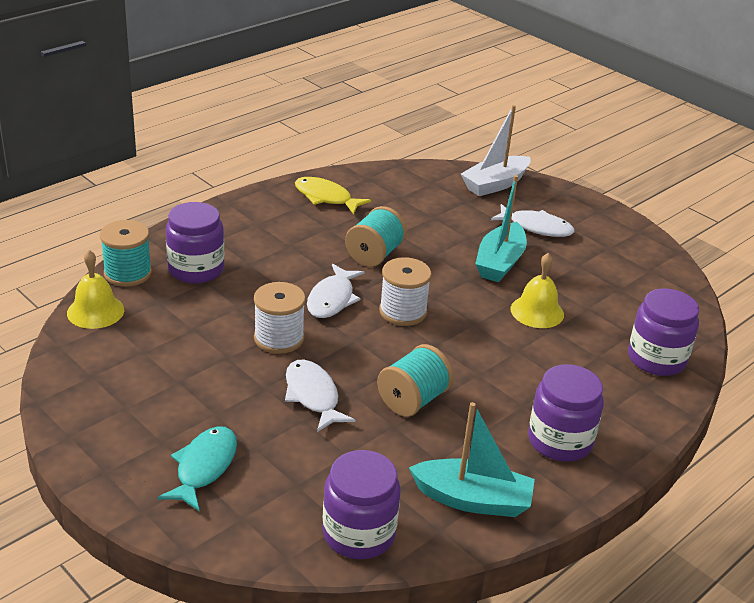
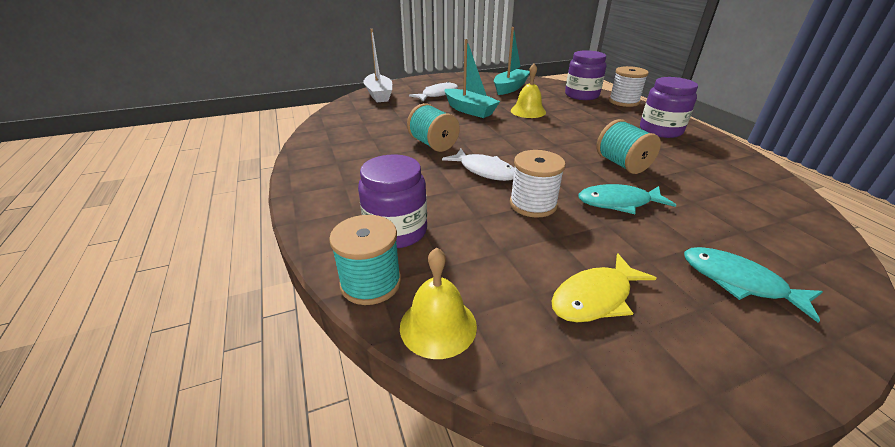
camera: 65 degrees left, 0 degrees up
white fish [285,360,355,432] -> turquoise fish [578,184,676,214]
yellow fish [295,177,371,214] -> yellow fish moved to [551,253,656,322]
purple jar [322,450,401,559] -> none
white spool [379,257,432,326] -> white spool moved to [609,66,649,107]
turquoise boat [409,402,535,517] -> turquoise boat moved to [494,27,530,95]

